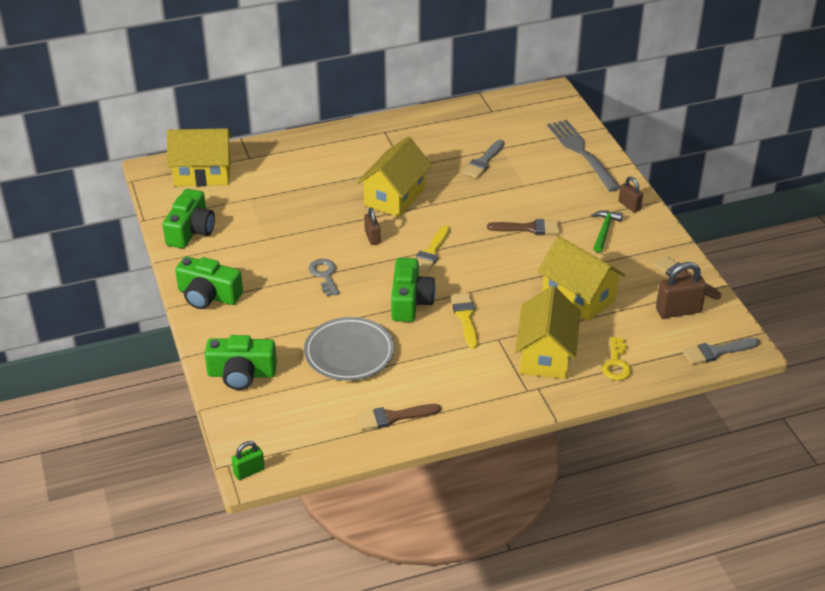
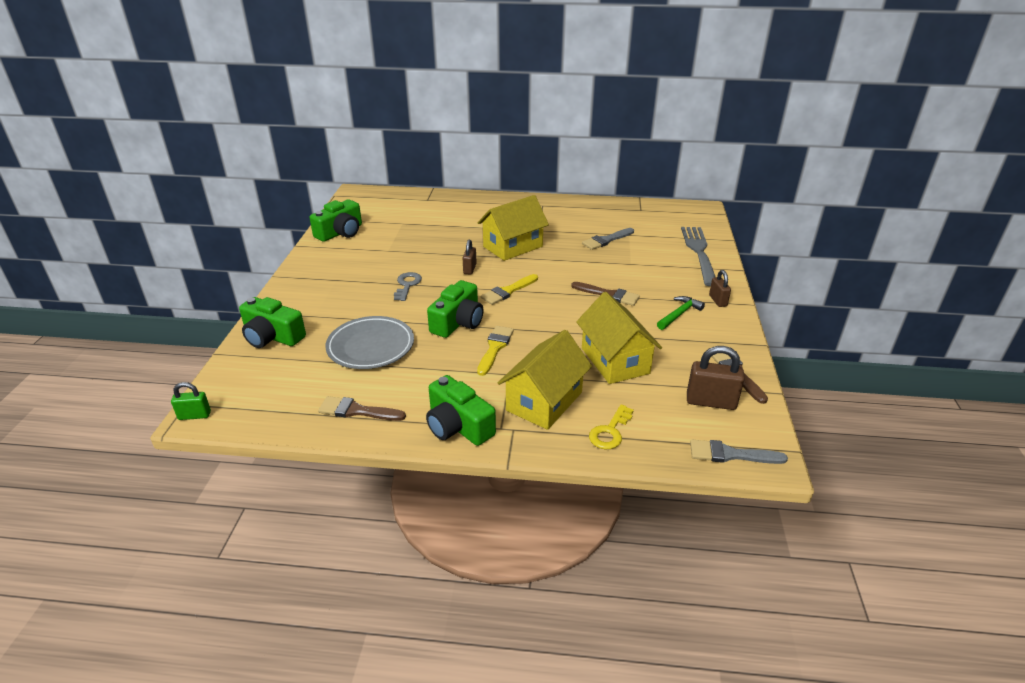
camera: 25 degrees right, 5 degrees down
yellow house [167,128,232,186] -> none
green camera [175,256,243,309] -> green camera moved to [426,375,496,446]

